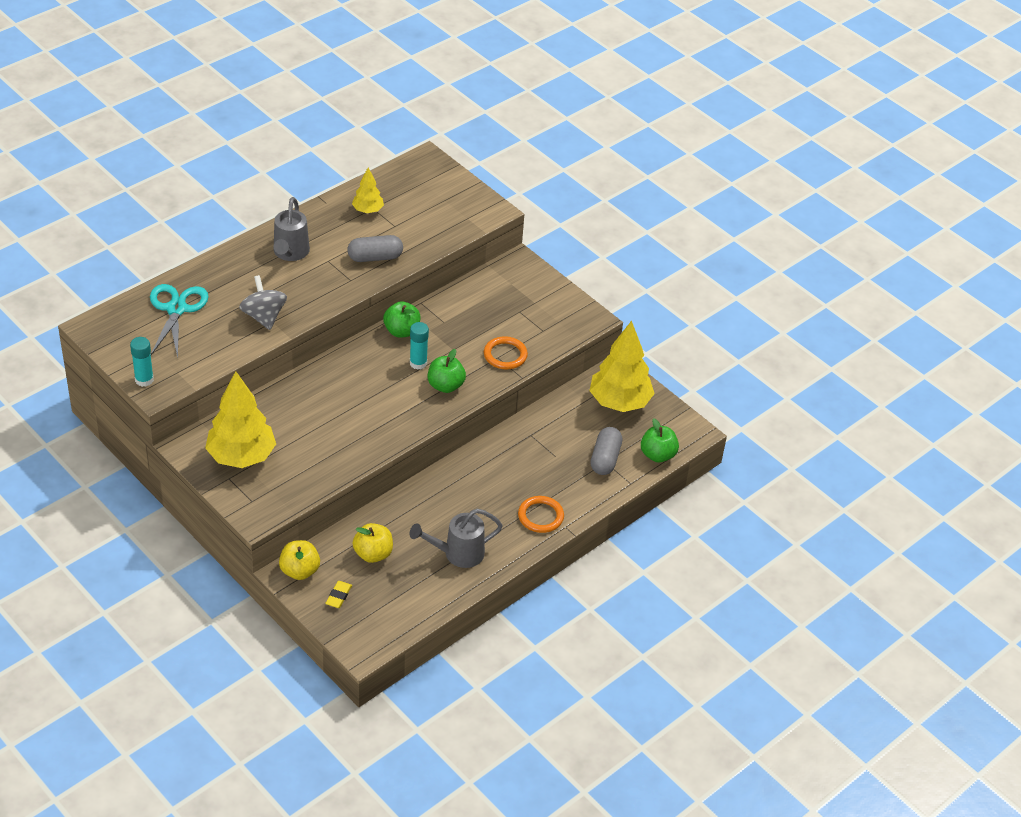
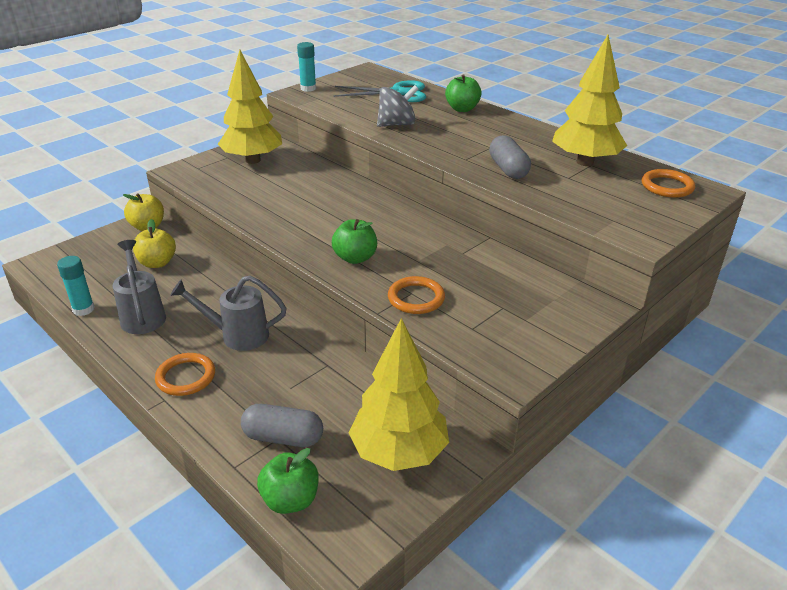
camera: 90 degrees right, 10 degrees down
grey watering can [274,197,310,261] -> grey watering can moved to [170,275,287,351]
yellow eraser [325,581,352,608] -> none
yellow tree [352,168,384,213] -> yellow tree [552,35,627,166], size x1.97
green apple [383,301,421,338] -> green apple moved to [445,74,482,112]
turquoise glue stick [410,322,429,370] -> turquoise glue stick moved to [57,256,95,316]
none -> orange ring [642,169,695,198]

